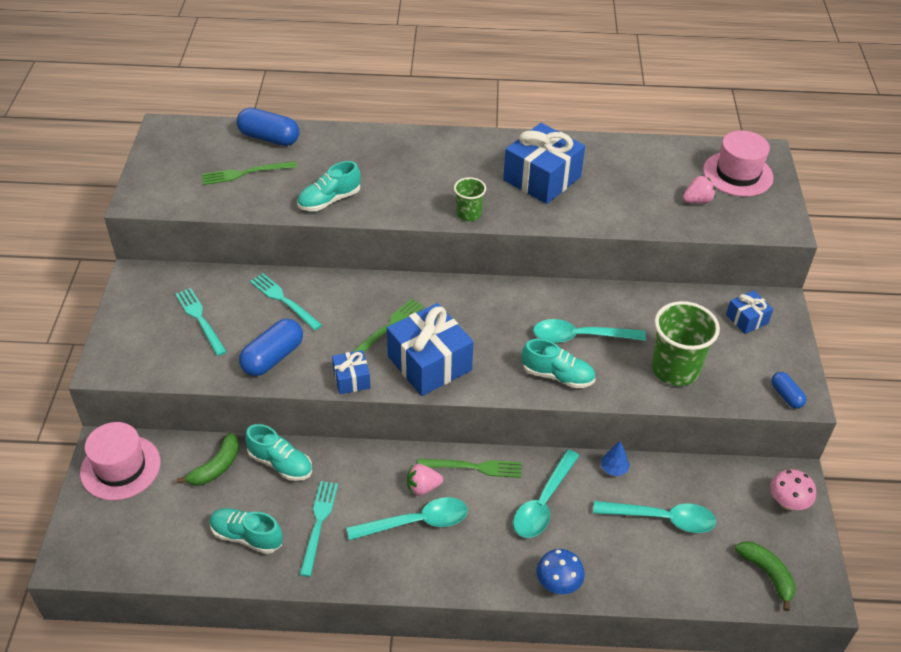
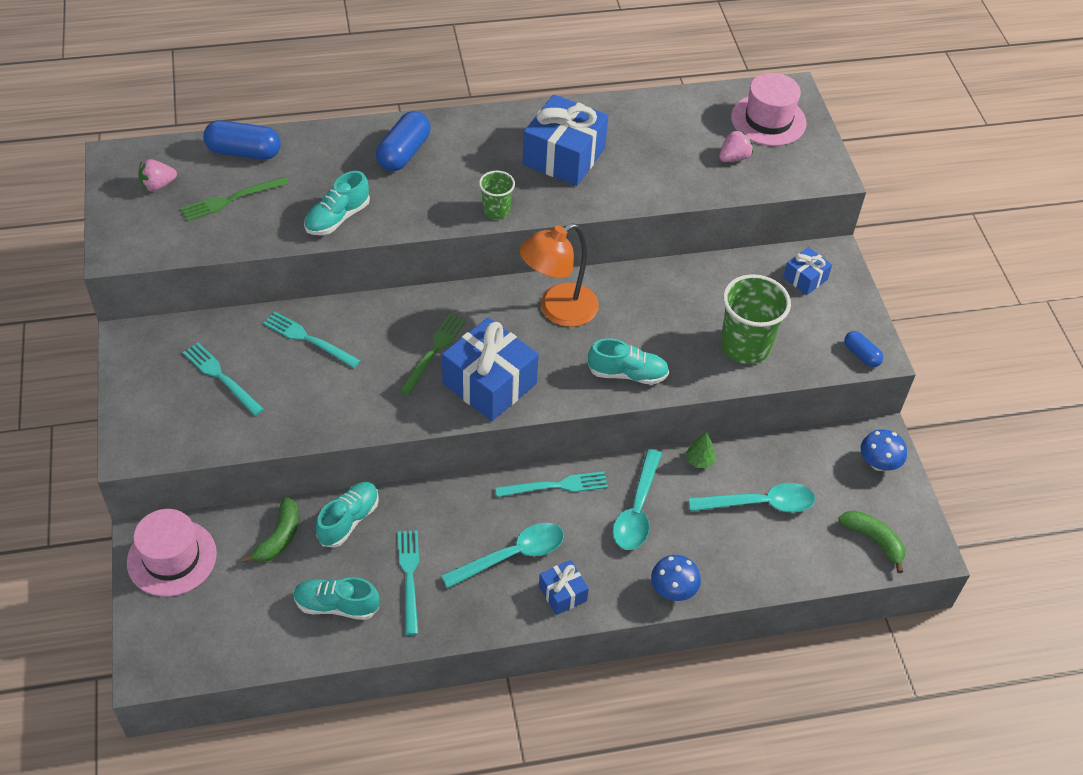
camera: 15 degrees left, 5 degrees up
blue capsule [239,319,303,376] -> blue capsule moved to [376,111,430,171]
turquoise shoe [245,424,312,481] -> turquoise shoe turned 75 degrees counterclockwise [316,482,379,548]
blue gift [332,350,371,394] -> blue gift moved to [539,560,589,615]
pink strawberry [407,464,443,496] -> pink strawberry moved to [138,159,177,191]
green fork [418,459,522,478] -> turquoise fork [495,471,608,497]
turquoise spoon [533,319,646,343] -> none
blue tree [601,441,630,476] -> green tree [685,432,716,468]
pink mushroom [770,469,816,510] -> blue mushroom [861,429,907,471]
none -> orange lamp [520,223,599,327]

